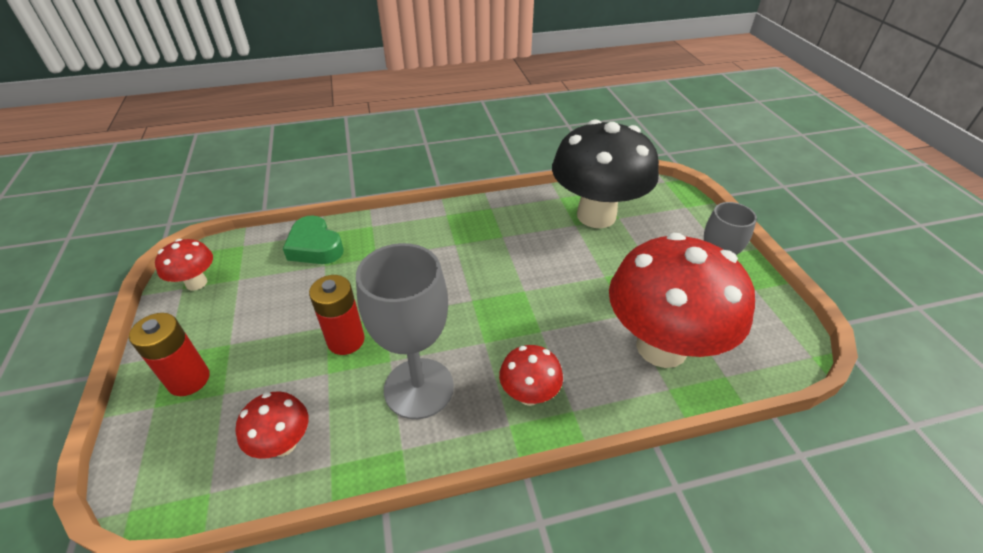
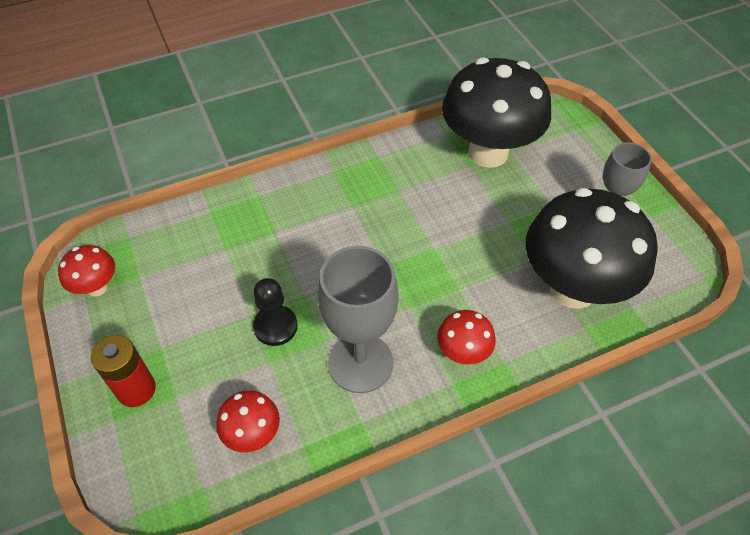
camera: 10 degrees left, 10 degrees up
green heart [283,215,344,264] -> none
red battery [309,275,365,355] -> black pawn [253,278,297,346]
red mushroom [609,233,755,368] -> black mushroom [526,188,658,309]

